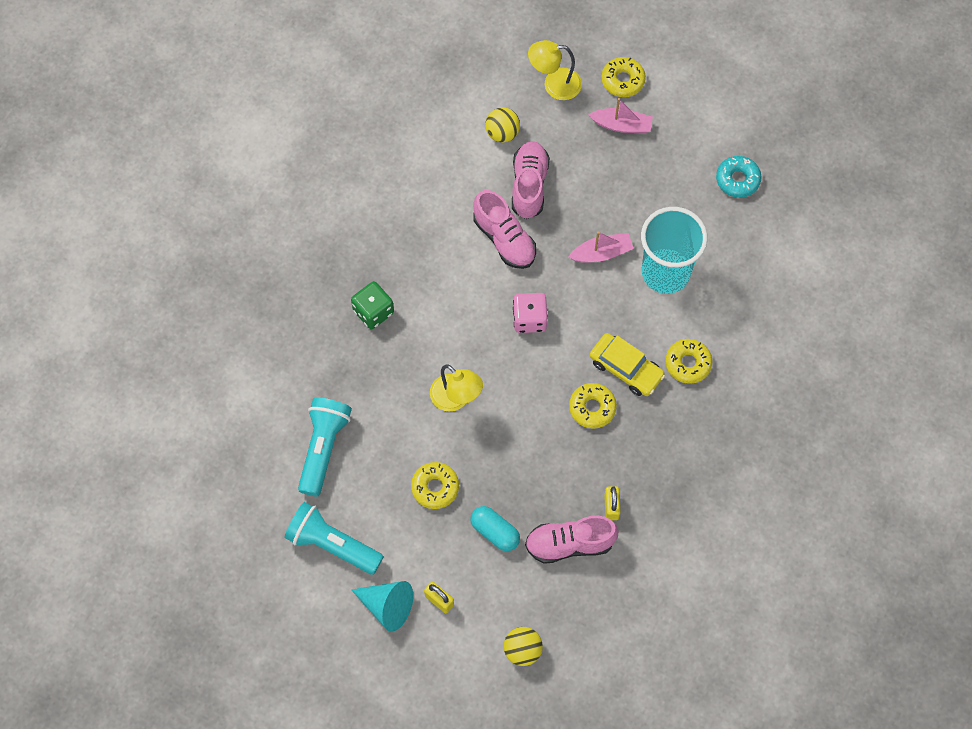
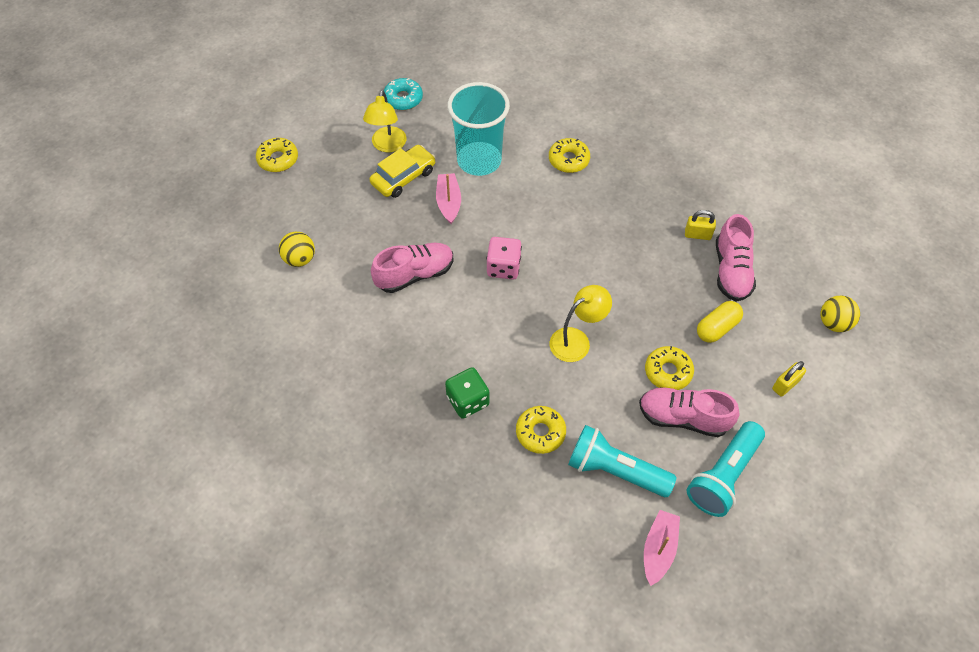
camera: 80 degrees left, 10 degrees down
turquoise cone [351,581,413,632] -> none
turquoise capsule [470,506,520,551] -> yellow capsule [697,301,743,343]
pink shoe [512,141,550,219] -> pink shoe moved to [639,387,740,437]
yellow lamp [528,40,582,100] -> yellow lamp moved to [363,90,407,152]
yellow donut [569,383,617,429] -> yellow donut moved to [516,406,566,454]
pink boat [588,98,653,134] -> pink boat moved to [644,510,680,586]
yellow car [590,333,665,396] -> yellow car moved to [369,145,436,198]

